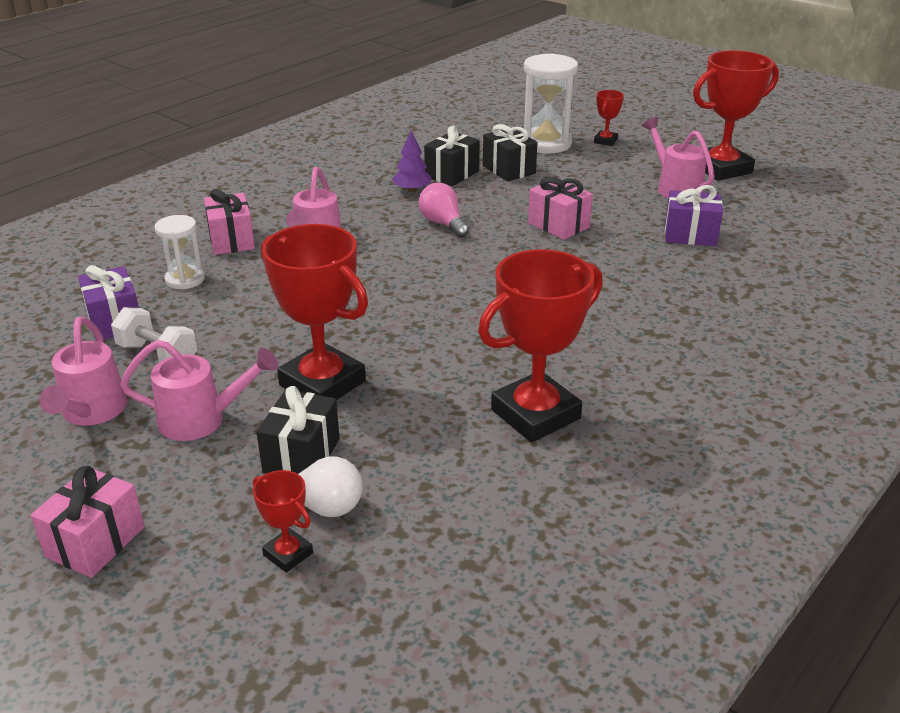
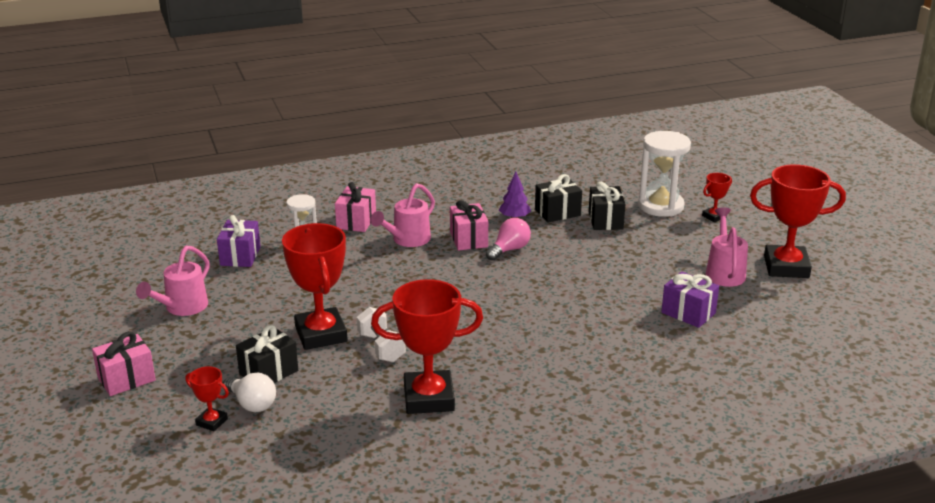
camera: 30 degrees right, 5 degrees down
white dumbbell [111,307,197,362] -> white dumbbell moved to [357,307,406,362]
pink watering can [120,340,278,441] -> none
red trophy [253,470,313,573] -> red trophy turned 45 degrees counterclockwise [185,366,229,431]
pink light bulb [419,183,469,238] -> pink light bulb turned 45 degrees clockwise [486,218,531,261]
pink gift [528,177,593,240] -> pink gift moved to [450,200,488,251]

